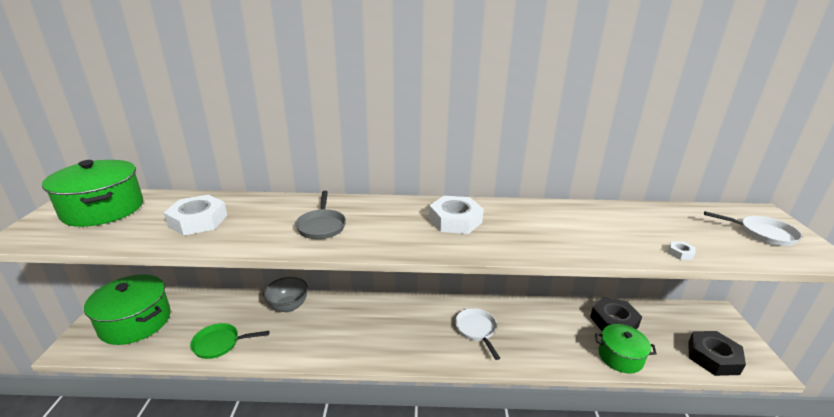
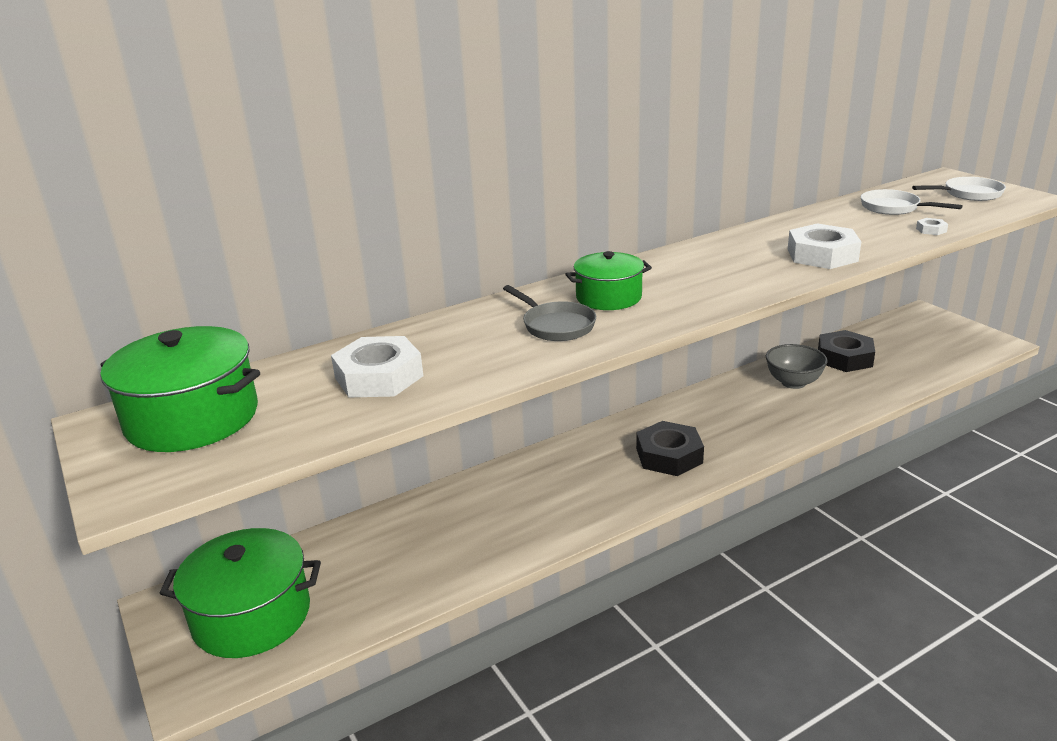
camera: 30 degrees left, 0 degrees up
green pan [190,323,269,359] -> none
grey bowl [263,277,308,312] -> grey bowl moved to [766,344,828,389]
white nut [429,196,484,234] -> white nut moved to [788,223,861,269]
white pan [455,308,500,360] -> white pan moved to [861,189,963,215]
green pot [595,324,657,373] -> green pot moved to [566,251,652,310]
black nut [688,331,746,376] -> black nut moved to [636,421,704,476]

